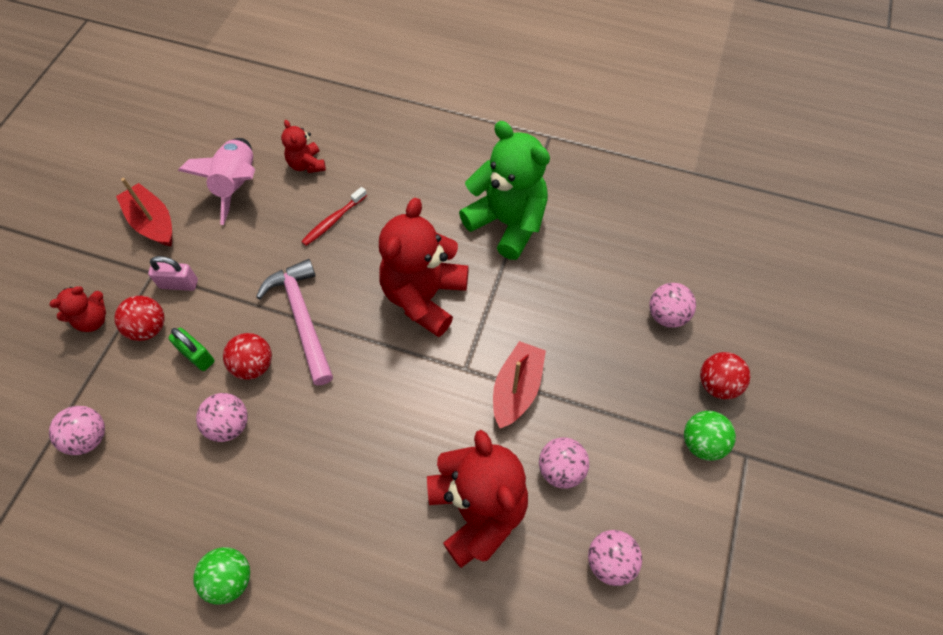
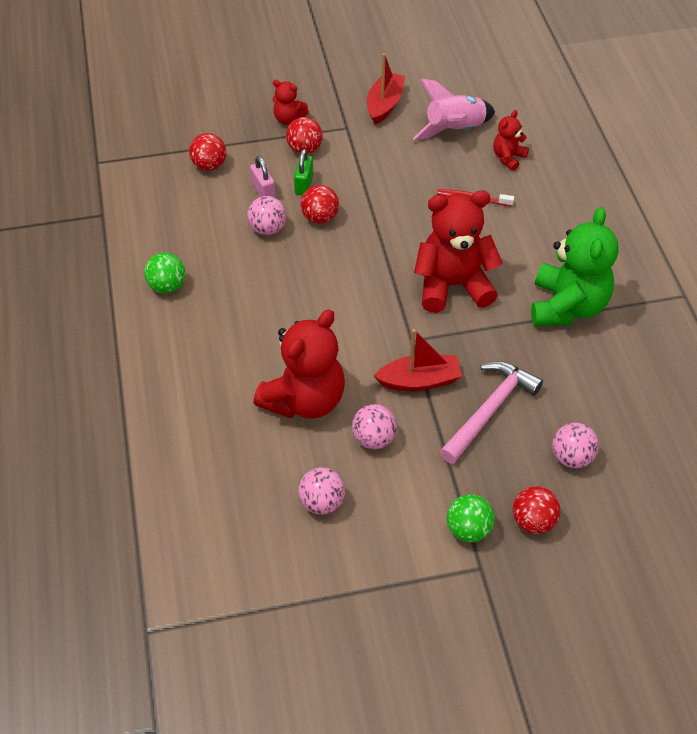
camera: 60 degrees right, 10 degrees down
pink ball [49,406,105,455] -> red ball [189,133,226,171]
pink padlock [148,256,198,291] -> pink padlock moved to [250,156,276,198]
pink hammer [256,259,333,386] -> pink hammer moved to [439,361,543,464]

